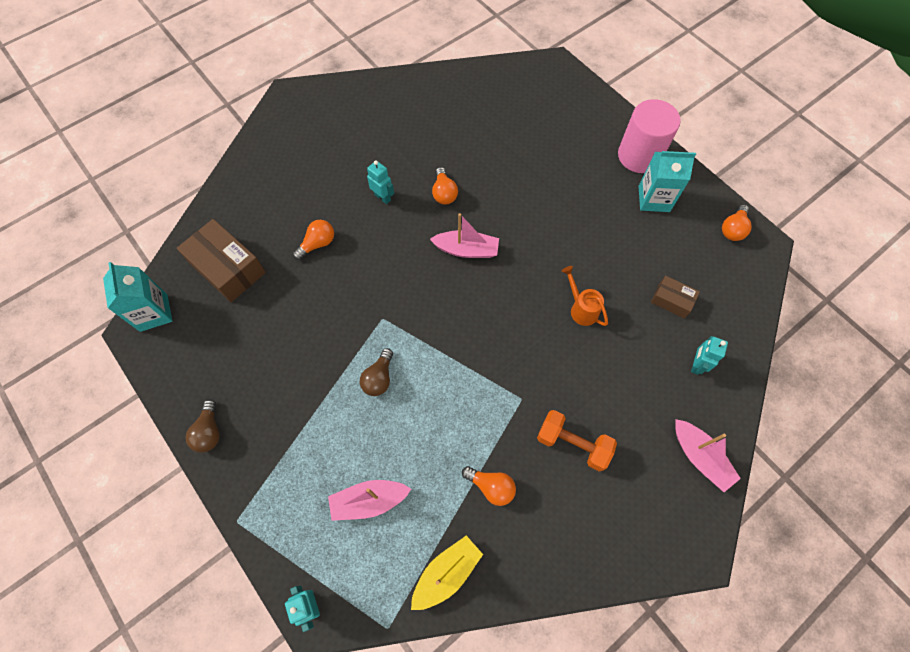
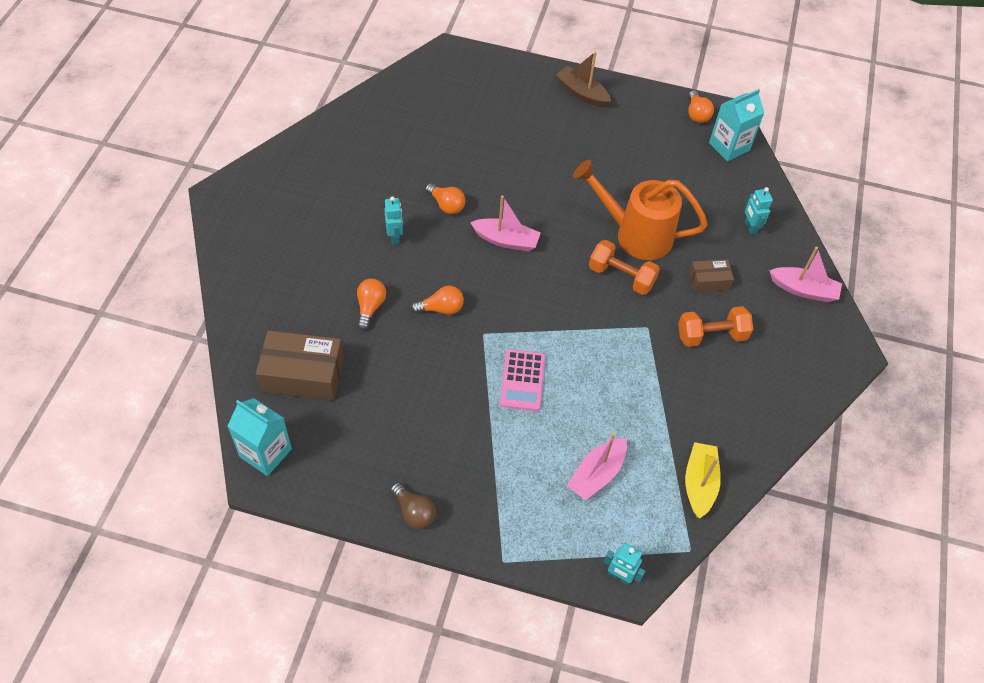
camera: 40 degrees left, 10 degrees down
brown light bulb [360,348,393,396] -> pink calculator [500,349,545,411]
turquoise robot [367,160,394,204] -> turquoise robot turned 75 degrees clockwise [384,196,403,245]
pink boat [430,213,499,258] -> pink boat turned 45 degrees clockwise [470,195,541,252]
orange light bulb [462,466,516,506] -> orange light bulb moved to [411,286,464,315]
orange watering can [562,266,608,326] -> orange watering can [573,160,708,260], size x2.04
pink cylinder [618,99,681,173] -> brown boat [556,51,611,108]
turquoise carton [638,151,696,212] -> turquoise carton moved to [709,89,765,161]
brown box [651,276,700,319] -> brown box moved to [689,259,734,292]
none -> orange dumbbell [589,240,660,295]

